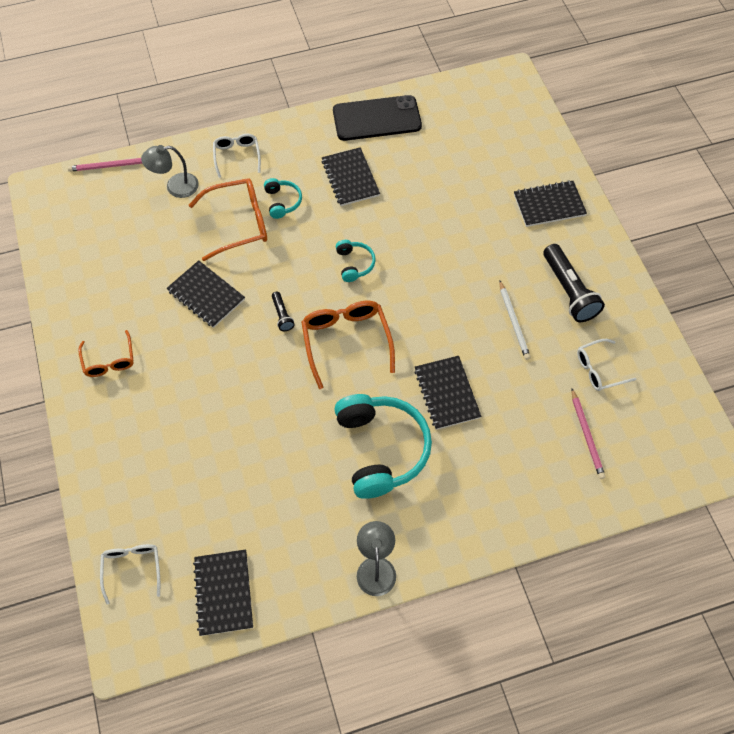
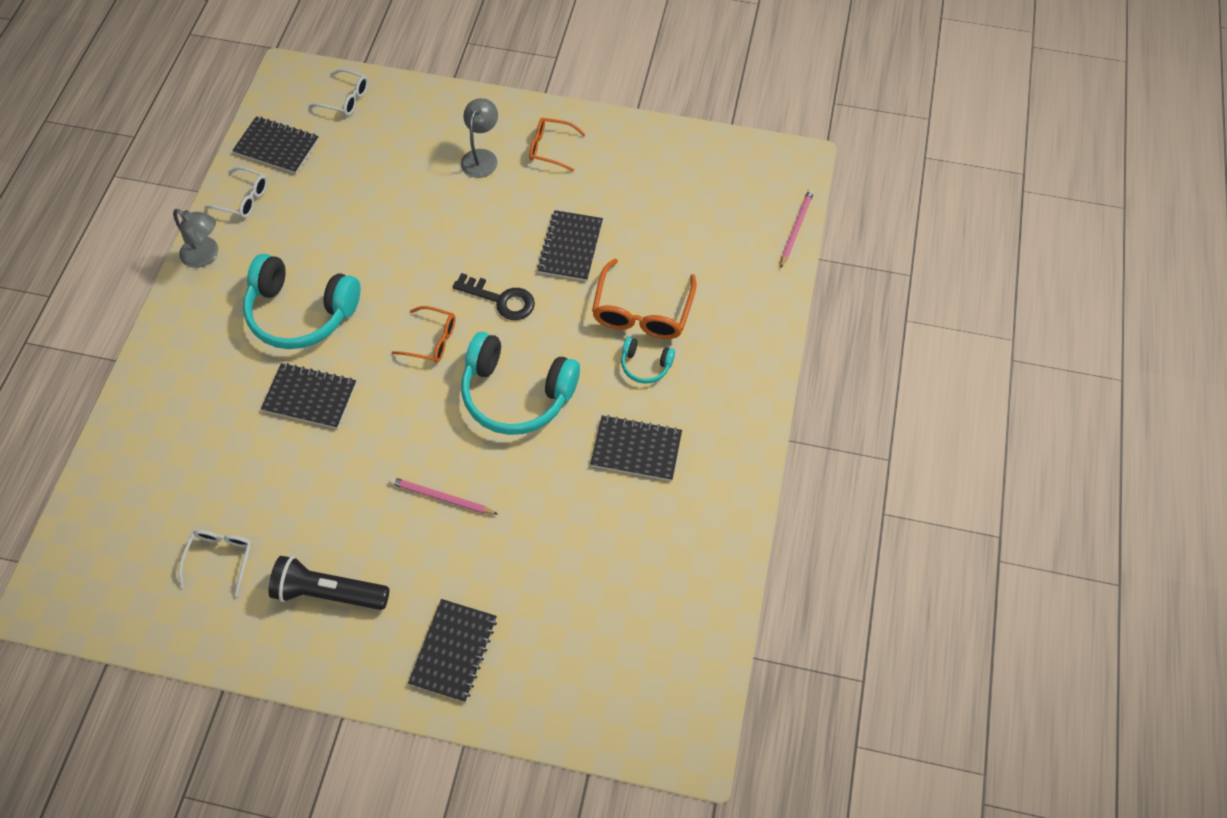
camera: 120 degrees right, 0 degrees up
grey lamp [141,145,199,198] -> grey lamp moved to [461,98,498,178]
black notebook [167,260,245,328] -> black notebook turned 60 degrees counterclockwise [537,210,603,281]
white glasses [213,134,261,178] -> white glasses moved to [204,167,268,218]
black flashlight [272,292,295,331] -> black key [452,273,535,320]
orange glasses [301,301,395,389] -> orange glasses [391,306,455,363], size x0.61
black phone [333,95,422,141] -> none
turquoise headphones [336,240,376,282] -> turquoise headphones [461,332,580,435], size x2.12
white pencil [499,280,531,360] -> none
pink pencil [571,389,605,479] -> pink pencil moved to [389,477,498,515]

